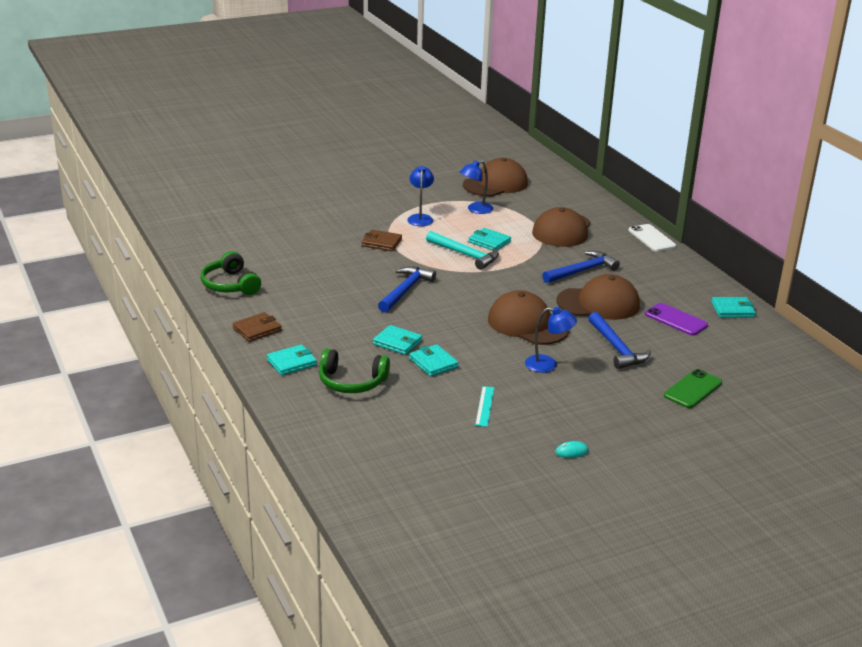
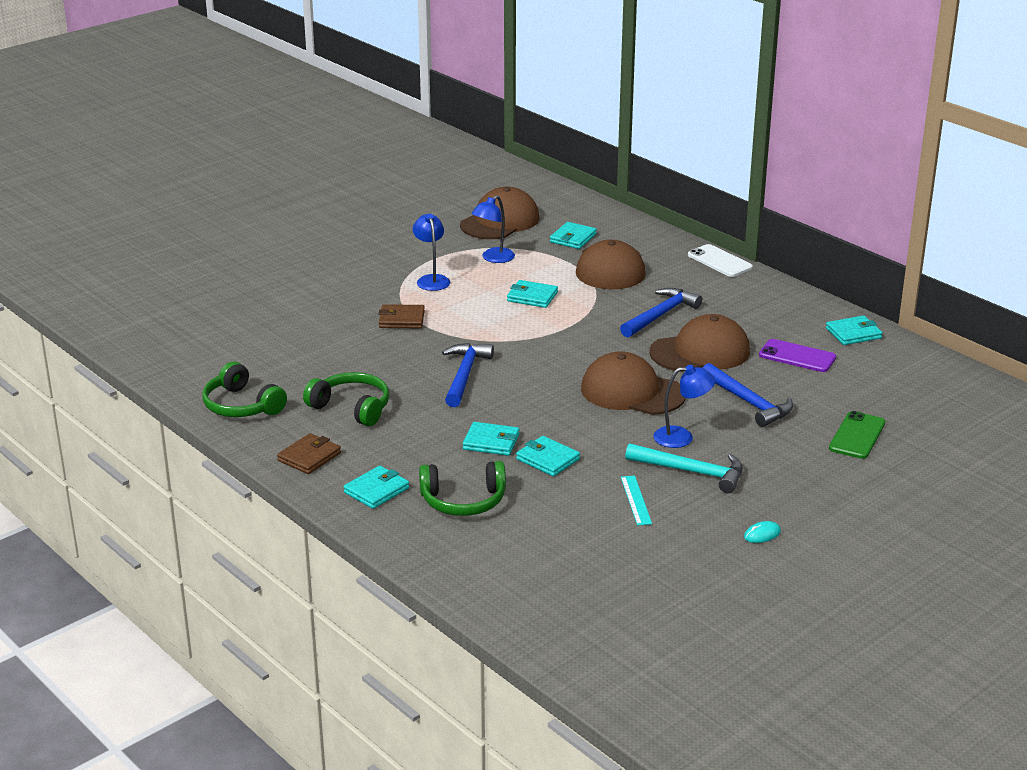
camera: 15 degrees left, 0 degrees up
turquoise hammer [426,231,499,270] -> turquoise hammer moved to [625,443,743,493]
none -> green headphones [303,372,389,426]
none -> turquoise wallet [550,222,597,249]

